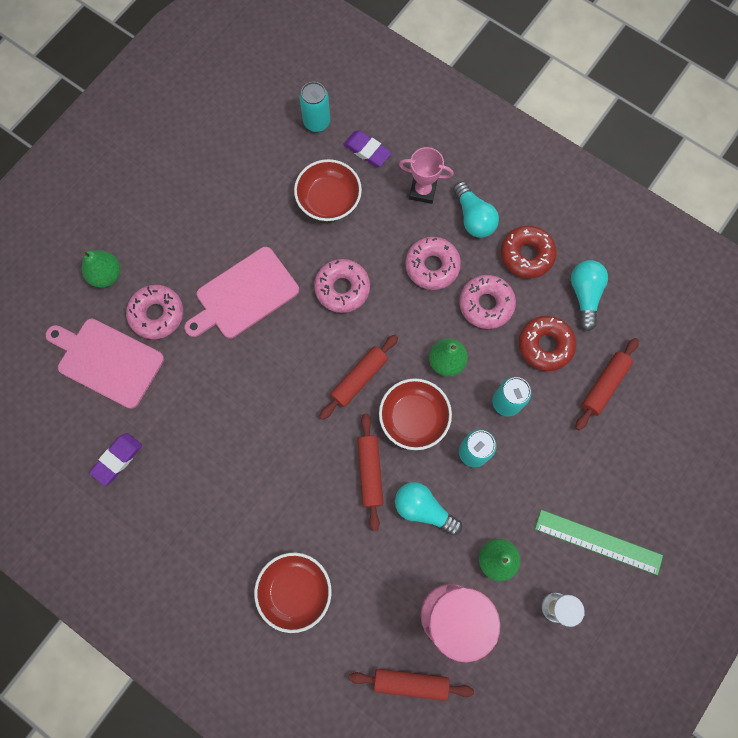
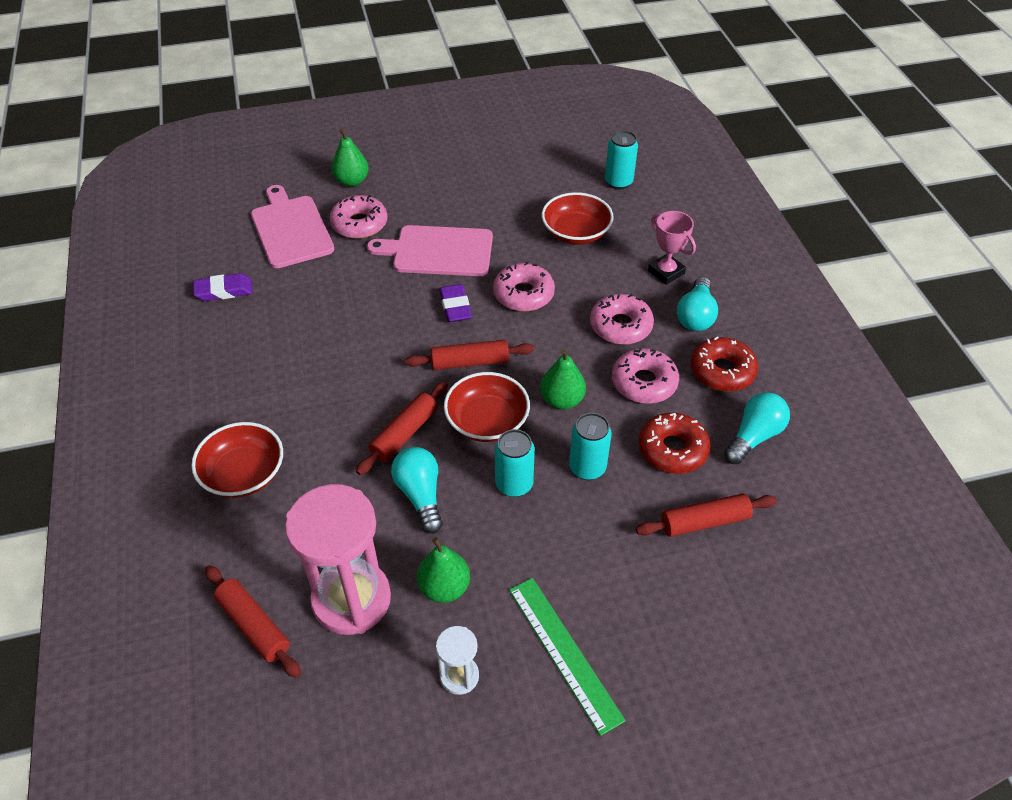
camera: 40 degrees right, 25 degrees down
purple eraser [343,130,392,167] -> purple eraser moved to [439,284,472,322]

